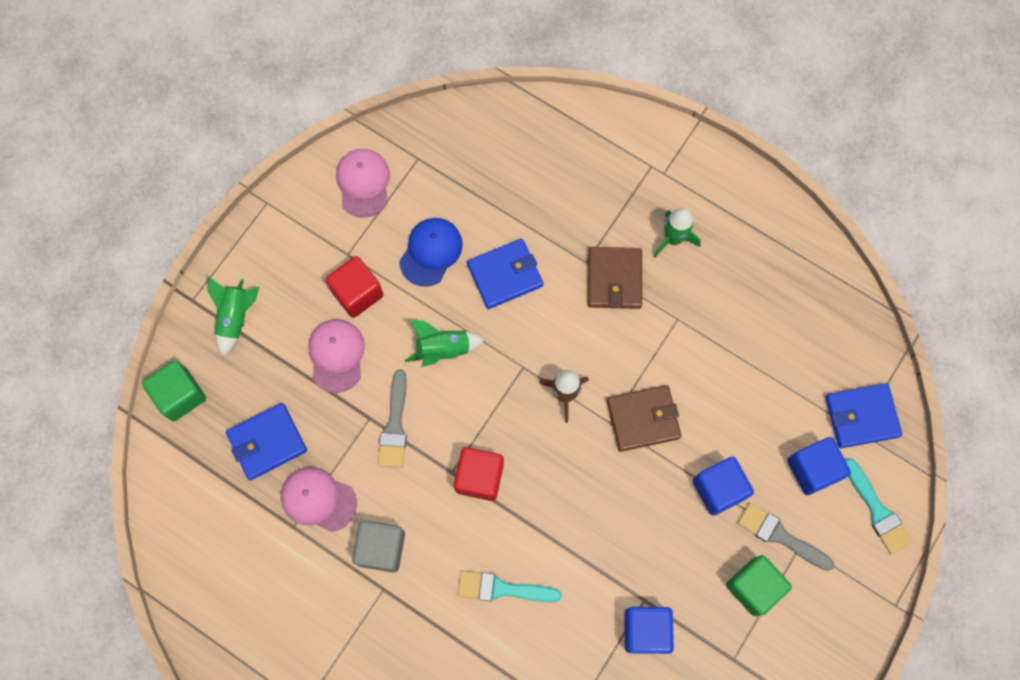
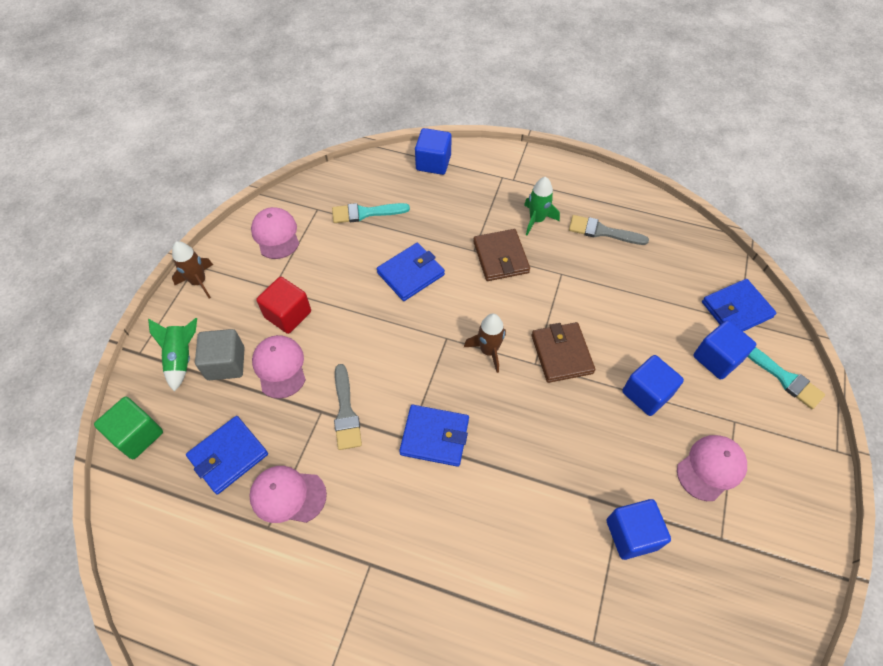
camera: 15 degrees left, 15 degrees down
grey cube [352,520,405,573] -> grey cube moved to [195,329,245,380]
blue cap [399,218,463,287] -> none
green rocket [405,320,485,367] -> none
red cube [454,447,504,501] -> blue wallet [399,405,469,467]
turquoise brush [458,571,562,602] -> turquoise brush moved to [332,203,410,223]
brown wallet [607,385,681,452] -> brown wallet turned 75 degrees counterclockwise [532,322,595,383]
green cube [726,555,792,616] -> pink cap [677,435,747,501]
grey brush [738,503,834,571] -> grey brush moved to [569,215,649,245]
none -> brown rocket [172,241,213,299]
none -> blue cube [415,128,452,175]

